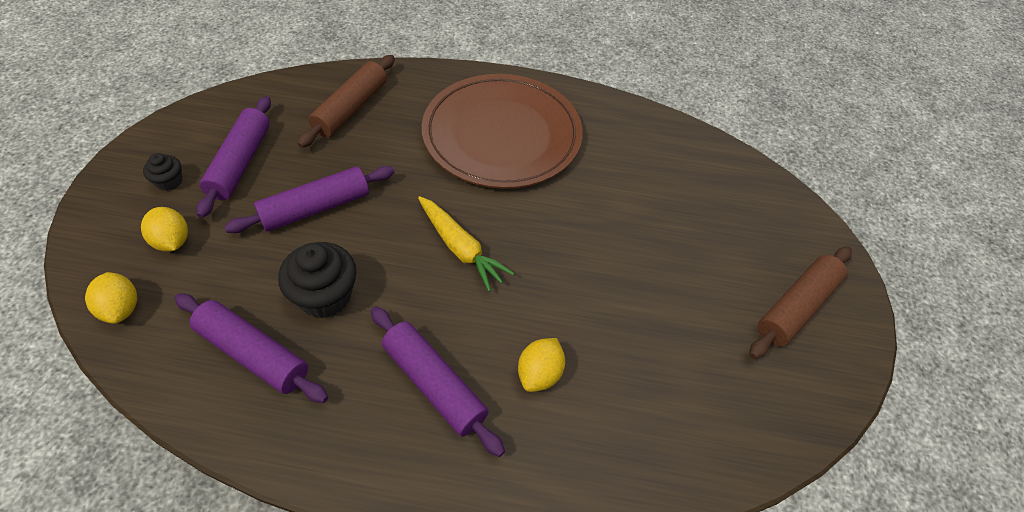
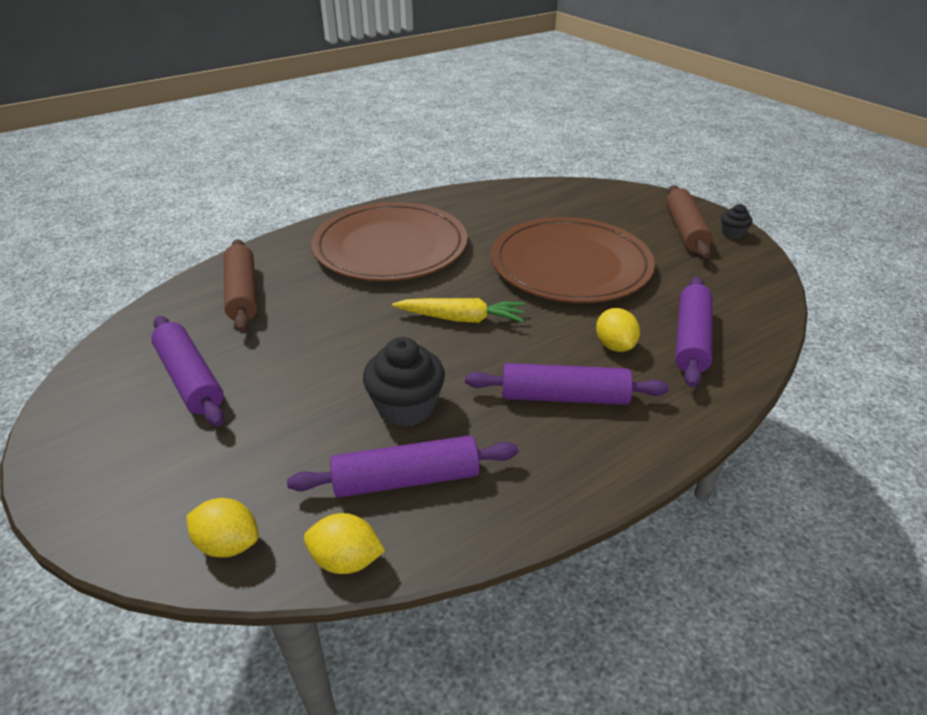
camera: 40 degrees left, 15 degrees down
yellow lemon [141,207,188,252] -> yellow lemon moved to [304,513,385,574]
black cupcake [143,153,182,191] -> black cupcake moved to [721,204,753,239]
purple rolling pin [224,166,395,233] -> purple rolling pin moved to [675,277,713,387]
none -> brown plate [491,217,655,303]

